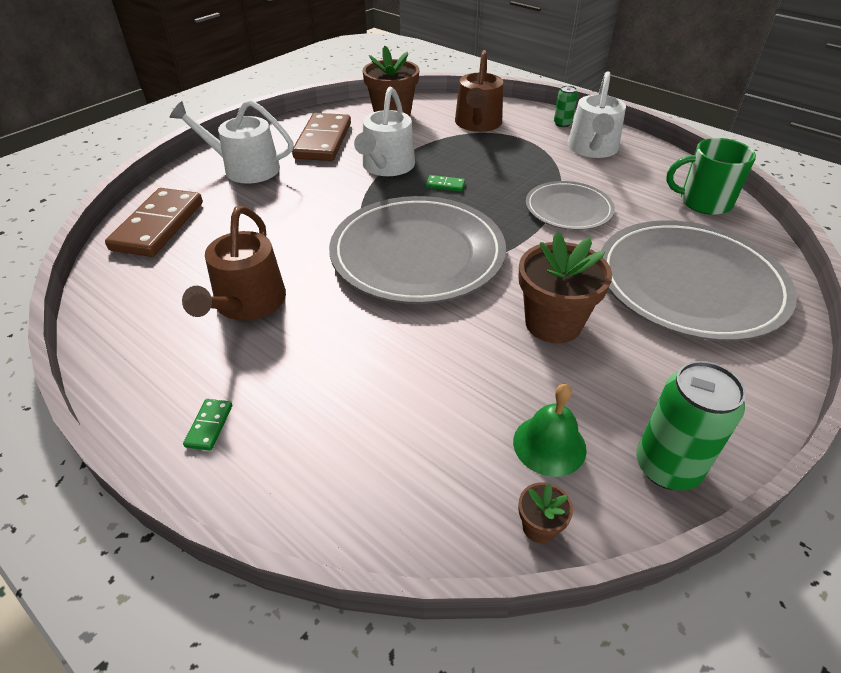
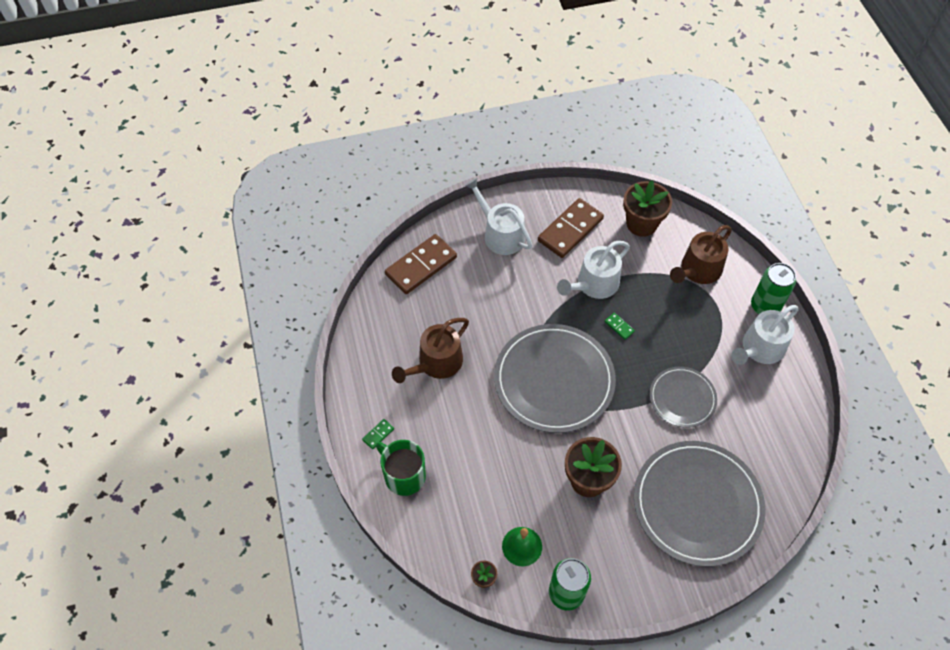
camera: 35 degrees right, 15 degrees up
green can [554,85,578,127] -> green can [751,263,796,314], size x1.88
green mug [666,138,756,215] -> green mug moved to [376,440,426,496]

